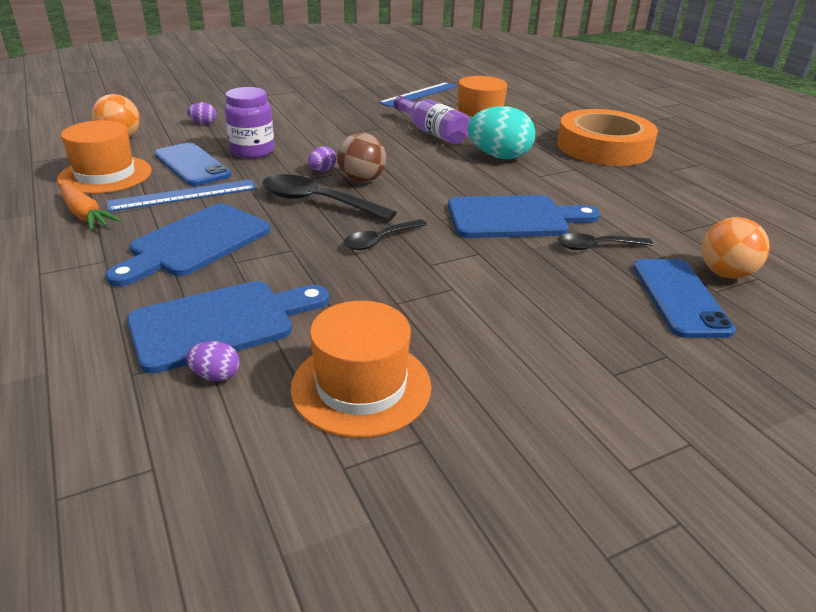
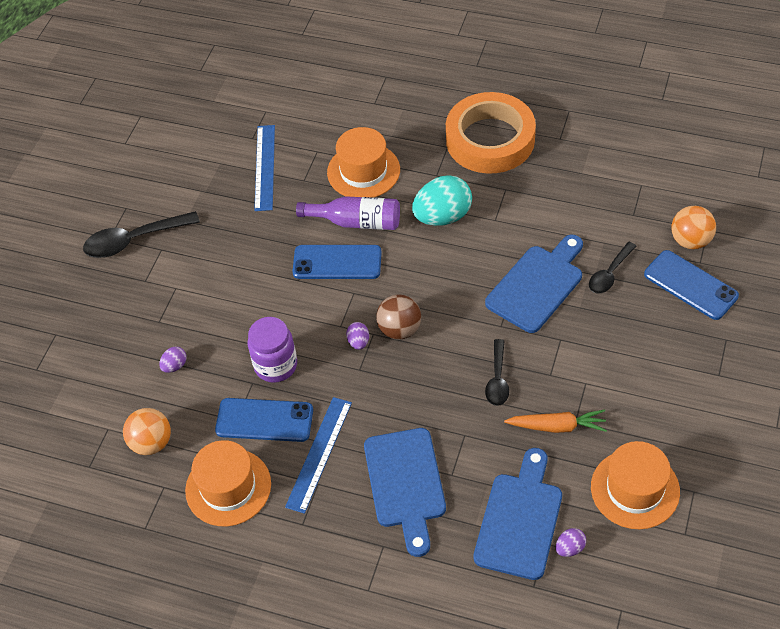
camera: 40 degrees left, 20 degrees up
orange carrot [60,183,121,231] -> orange carrot moved to [504,409,607,433]
black spoon [262,174,397,222] -> black spoon moved to [83,211,200,258]
none -> blue phone [292,245,382,279]

